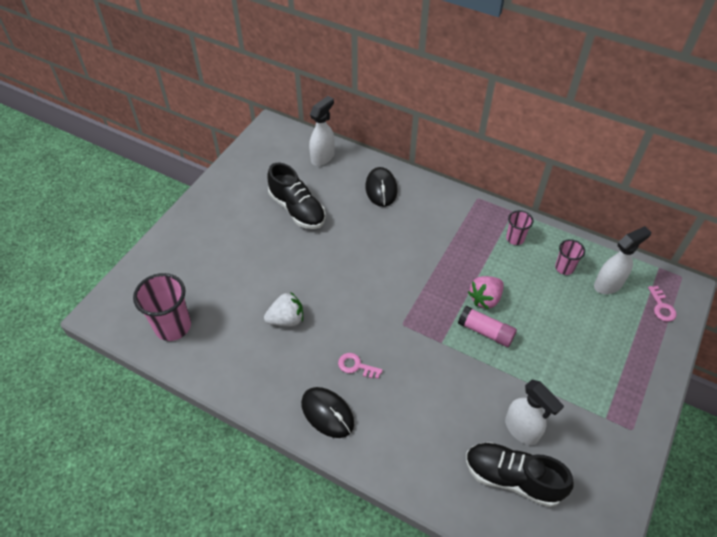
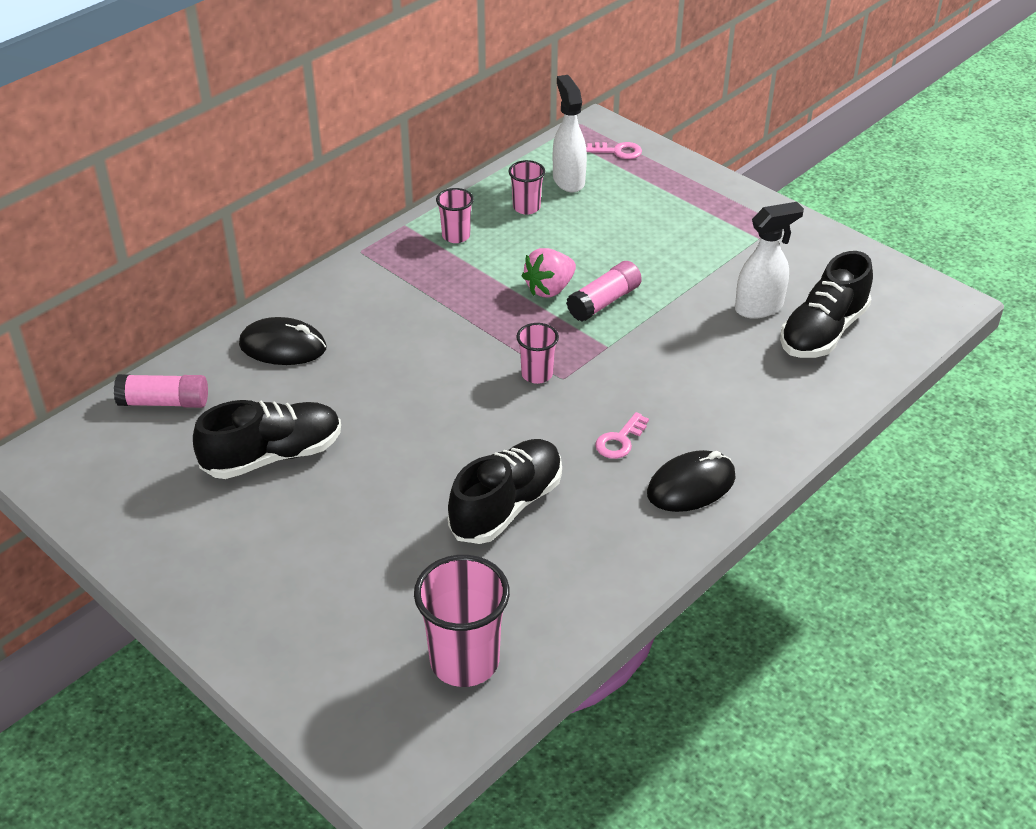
camera: 75 degrees left, 10 degrees down
white strawberry [264,292,303,326] -> black shoe [448,439,562,544]
white spray bottle [309,96,335,166] -> pink glue stick [114,374,208,408]
pink strawberry [468,276,504,309] -> pink strawberry turned 75 degrees clockwise [522,248,576,298]
none -> pink cup [516,323,559,384]

